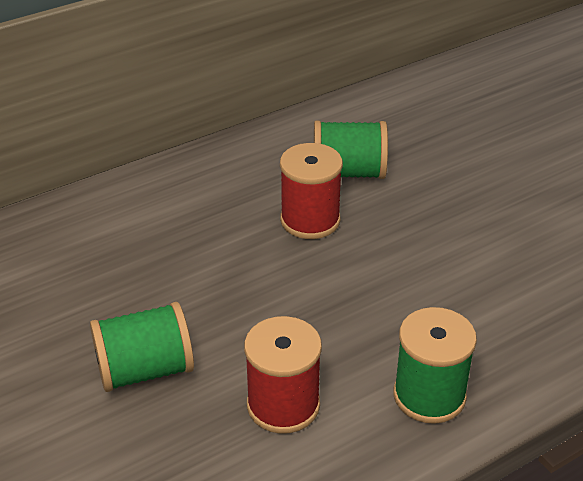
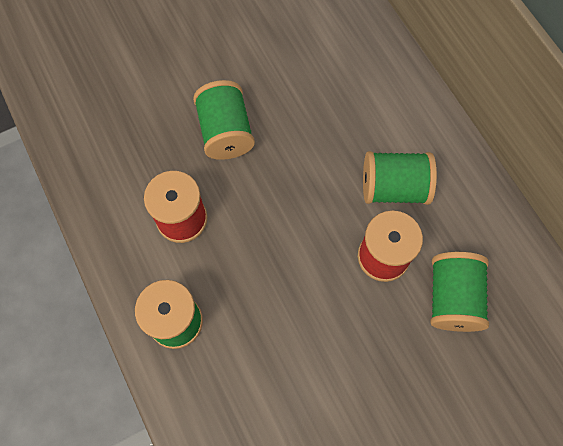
camera: 95 degrees right, 30 degrees up
none -> green spool [363,151,437,205]

